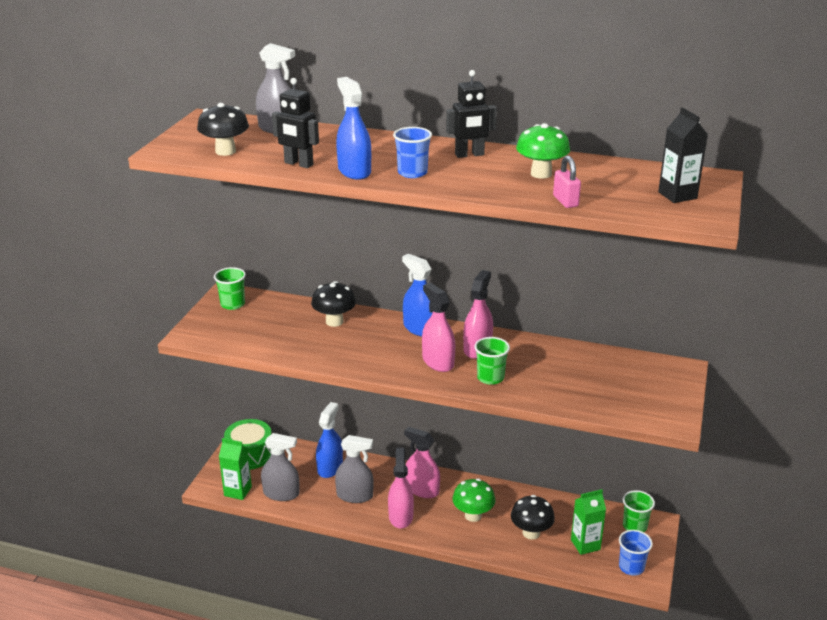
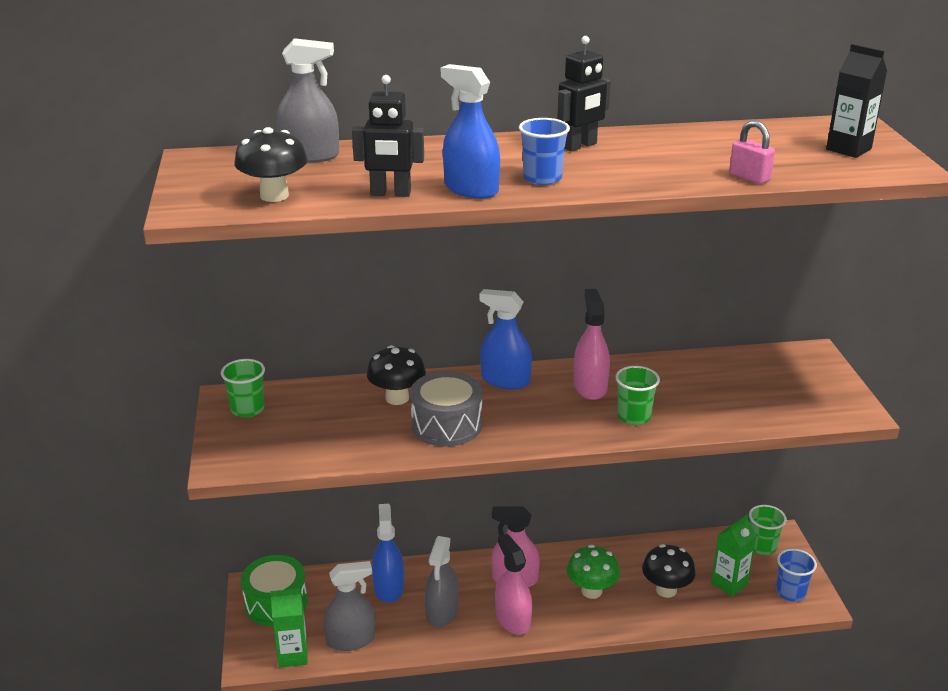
camera: 25 degrees left, 0 degrees up
grey spray bottle [335,435,374,503] -> grey spray bottle turned 120 degrees clockwise [425,536,459,628]
pink spray bottle [422,283,455,372] -> none
green mushroom [516,123,570,179] -> none
none -> grey drum [410,371,482,446]

